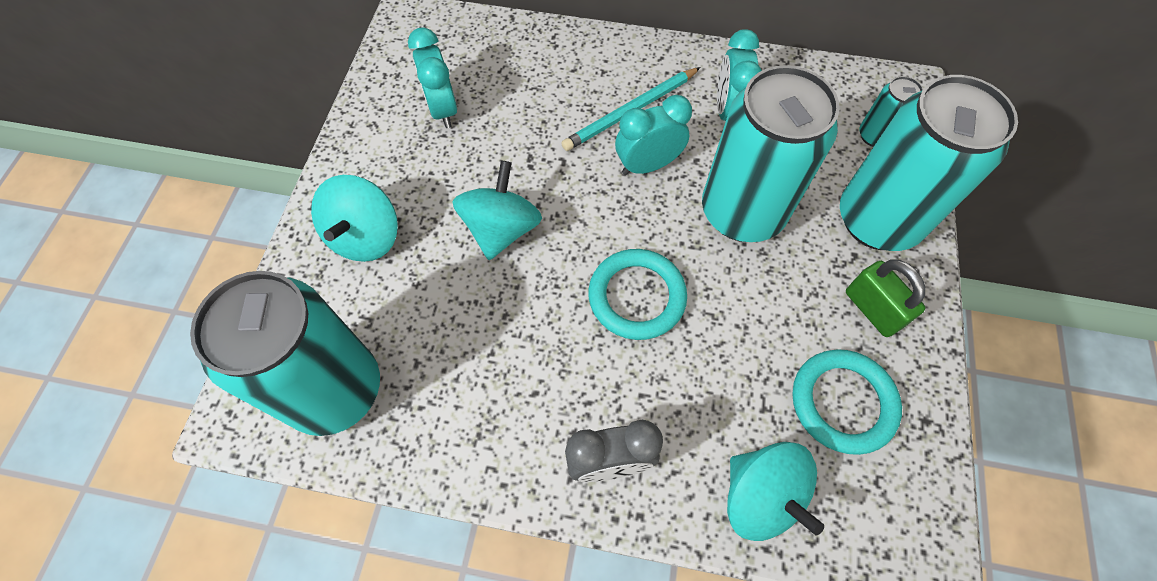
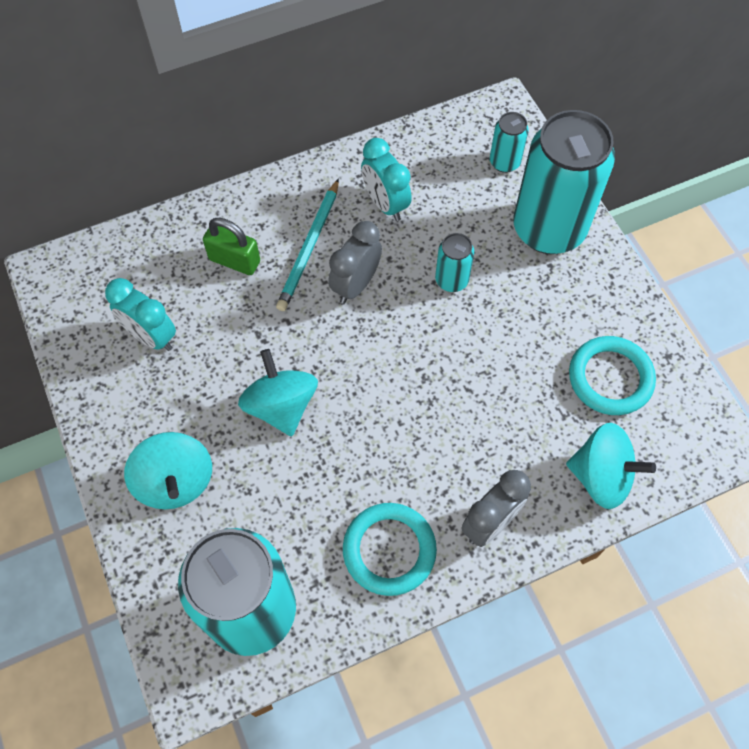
camera: 35 degrees left, 0 degrees up
turquoise ring [588,249,687,340] -> turquoise ring moved to [343,503,437,596]
turquoise clock [615,95,692,175] -> grey clock [328,221,382,304]
turquoise can [702,65,840,242] -> turquoise can [435,233,474,292], size x0.44
green padlock [846,259,925,337] -> green padlock moved to [203,218,260,275]

